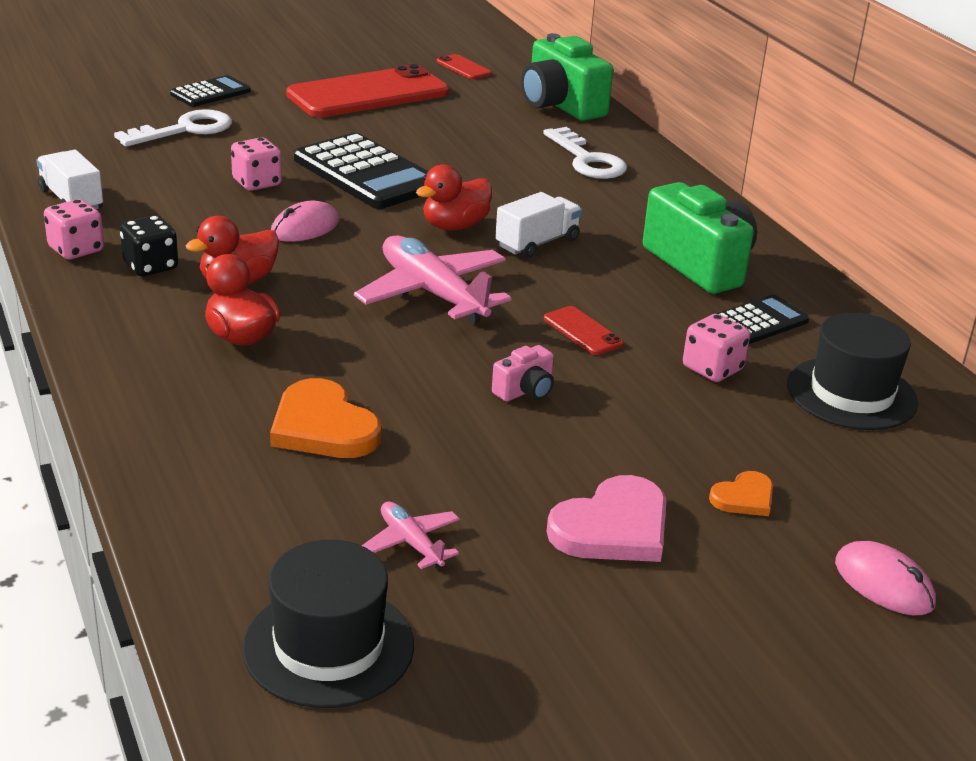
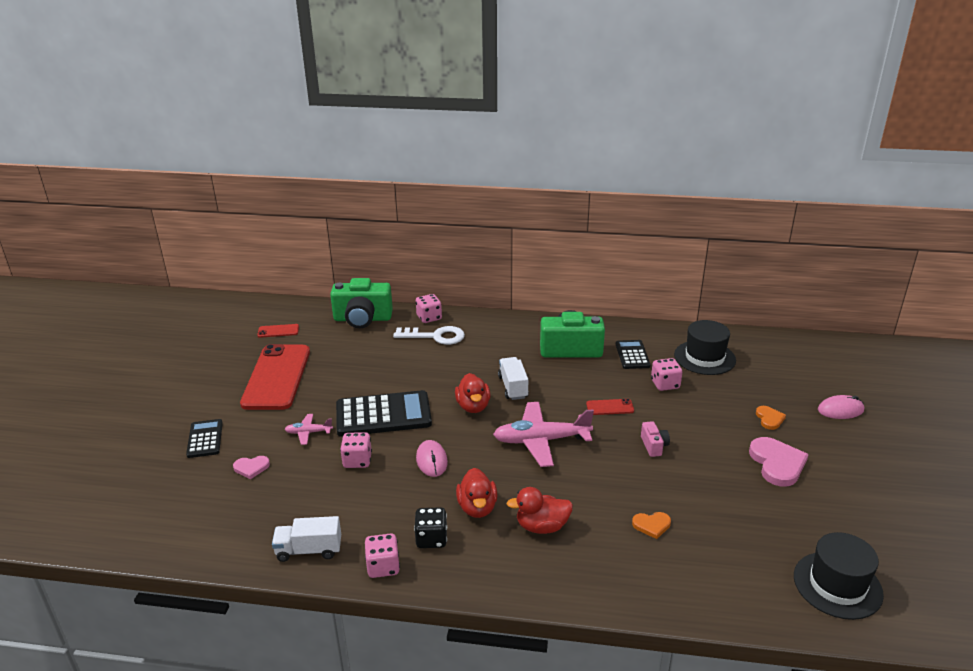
camera: 55 degrees left, 0 degrees up
white key [114,109,232,147] -> pink heart [233,456,270,479]
orange heart [270,378,381,458] -> orange heart [632,512,671,539], size x0.55
pink plane [362,502,460,569] -> pink plane moved to [285,414,333,445]
none -> pink dice [416,294,442,323]

